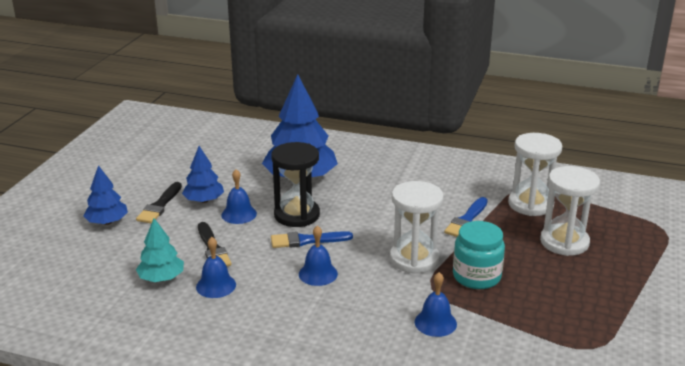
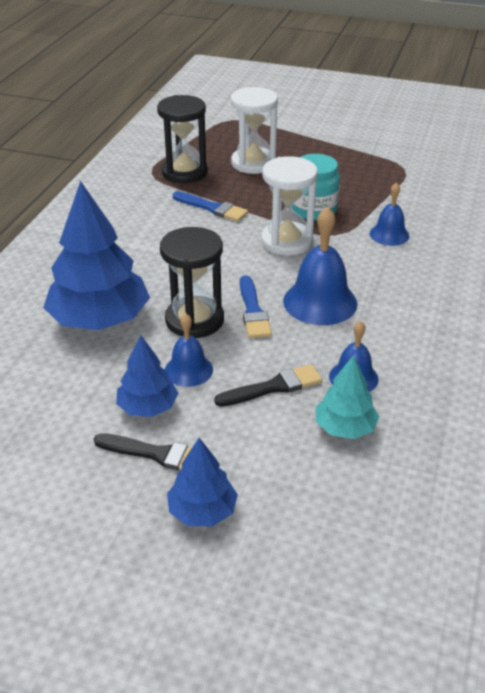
camera: 90 degrees left, 10 degrees up
blue bell [299,225,338,286] -> blue bell [283,206,357,325], size x1.68
white hourglass [508,133,562,216] -> black hourglass [157,95,208,183]

